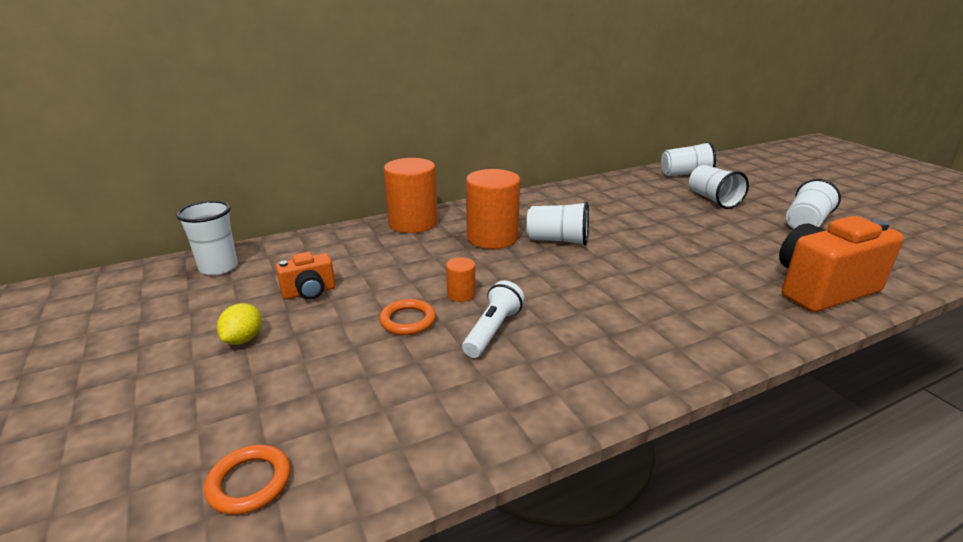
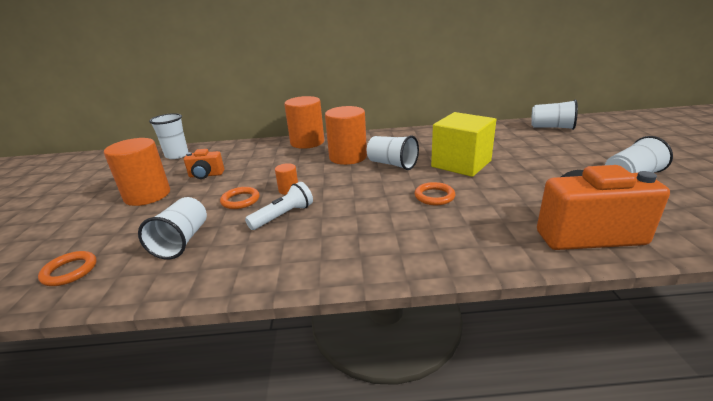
camera: 25 degrees right, 0 degrees up
yellow lemon [217,303,262,345] -> orange cylinder [104,138,170,206]
white cup [689,165,749,209] -> white cup moved to [138,197,207,260]
none -> orange ring [414,182,456,205]
none -> yellow cube [431,112,496,177]

